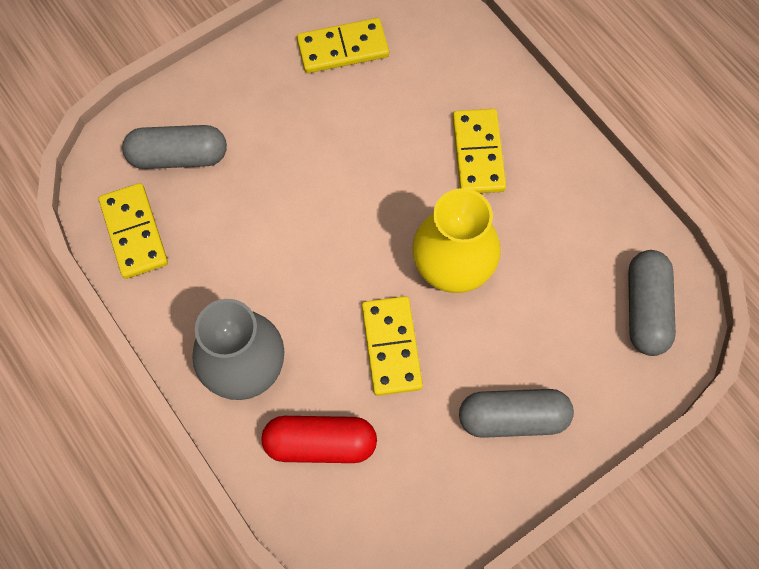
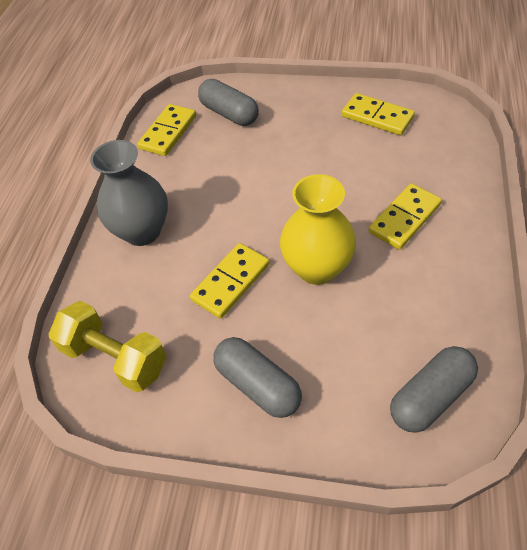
camera: 50 degrees right, 15 degrees down
red capsule [261,416,377,463] -> none
none -> yellow dumbbell [48,301,167,392]

